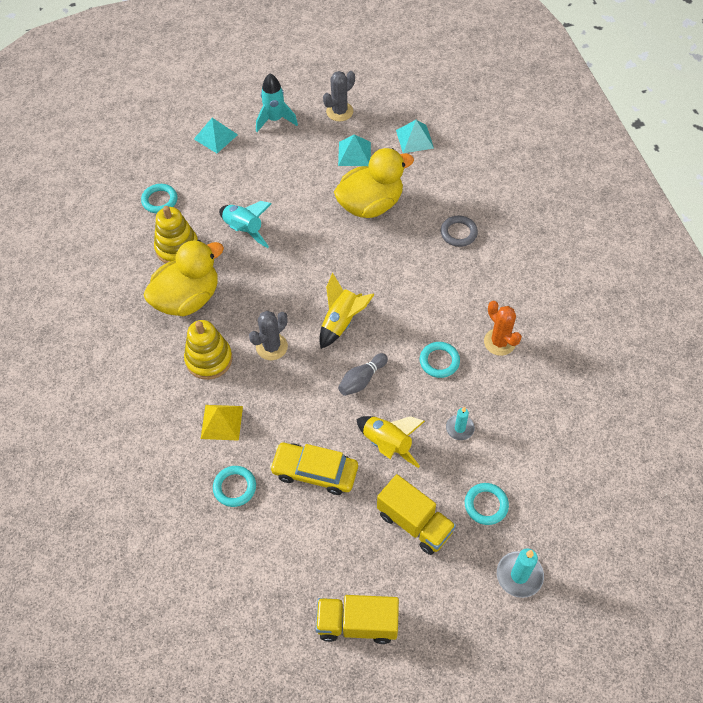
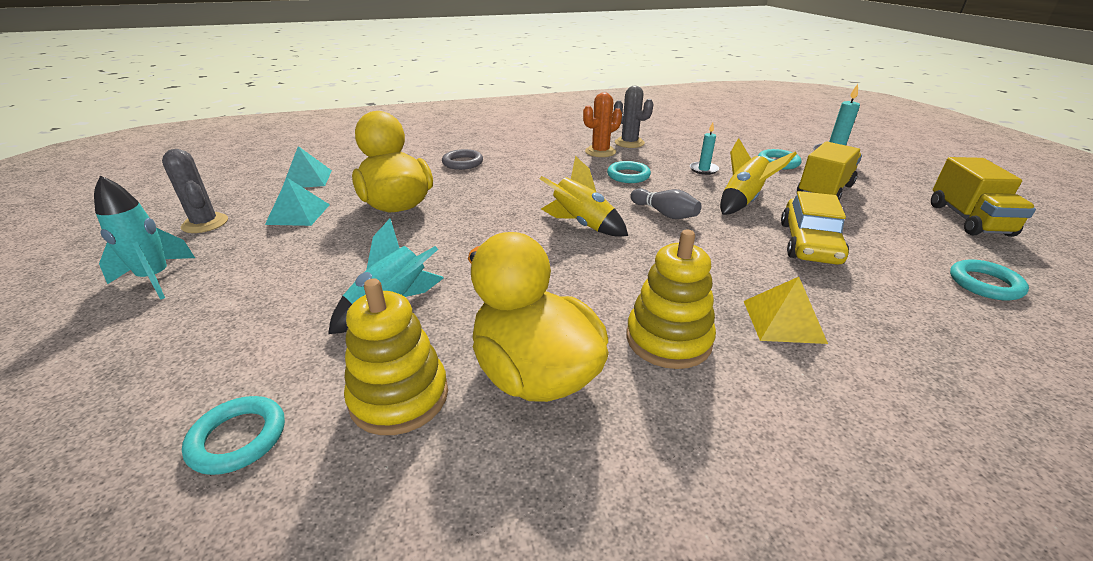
camera: 90 degrees left, 25 degrees down
turquoise pyramid [194,118,238,153] -> none
turquoise ring [213,466,256,507] -> turquoise ring moved to [950,259,1029,300]
grey cactus [249,311,288,360] -> grey cactus moved to [614,86,653,148]

